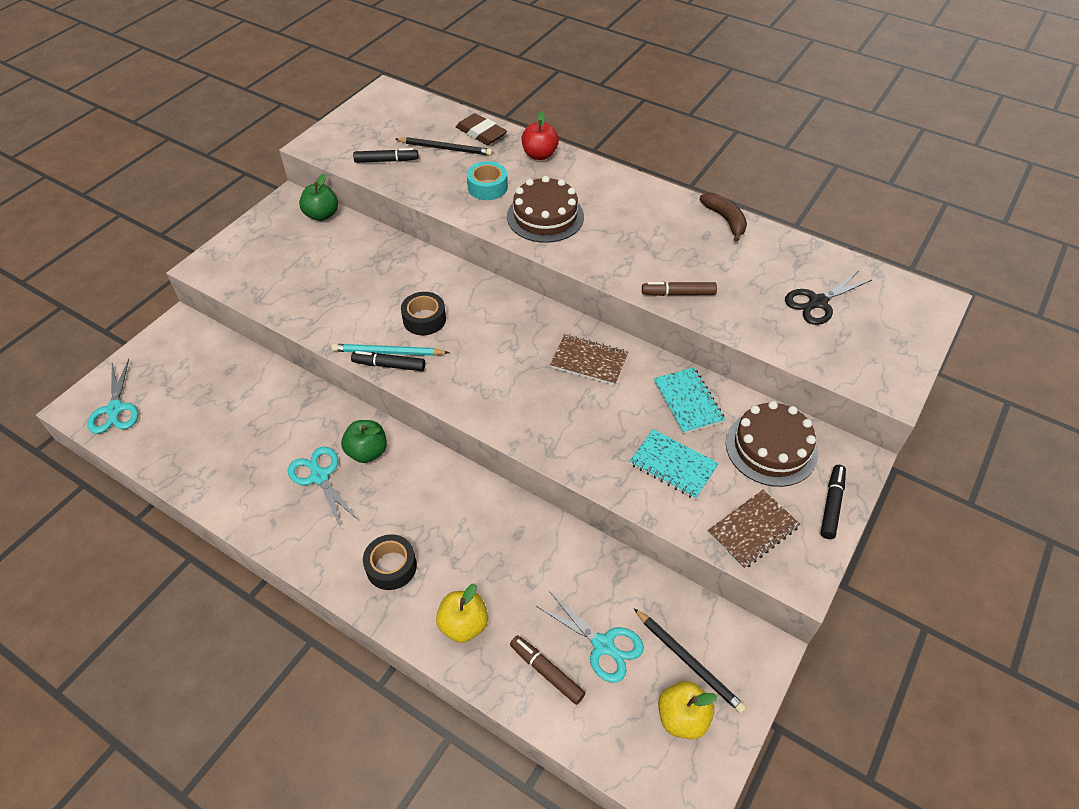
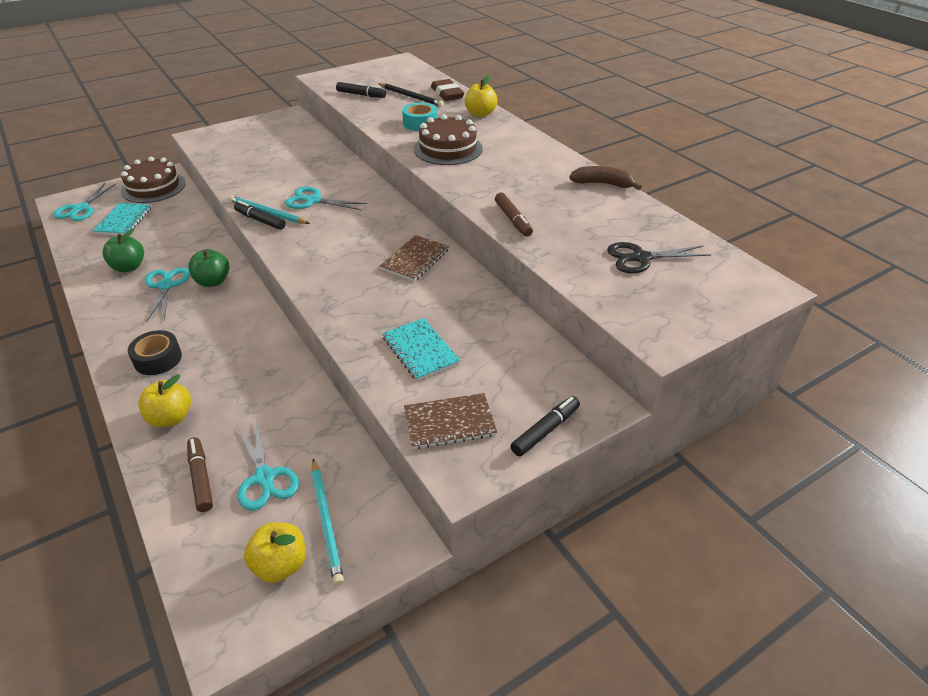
camera: 25 degrees right, 10 degrees down
green apple [299,174,338,221] -> green apple moved to [102,228,144,272]
black tape [401,292,446,335] -> turquoise scissors [285,187,367,210]
red apple [521,111,559,160] -> yellow apple [465,75,497,117]
brown notebook [550,334,628,386] -> brown notebook turned 75 degrees clockwise [380,235,449,282]
black pencil [634,608,746,713] -> turquoise pencil [311,459,344,586]
brown marker [642,282,717,296] -> brown marker turned 135 degrees counterclockwise [495,193,533,237]
turquoise notebook [654,367,725,434] -> turquoise notebook moved to [93,203,152,235]
brown banana [699,193,747,242] -> brown banana turned 75 degrees counterclockwise [569,166,642,190]
brown cake [726,401,818,487] -> brown cake moved to [121,157,186,203]

